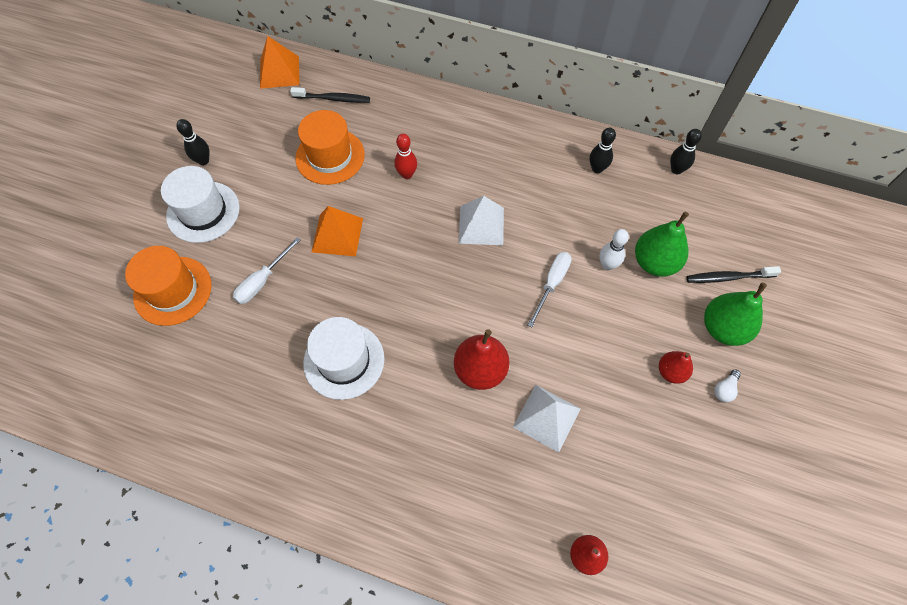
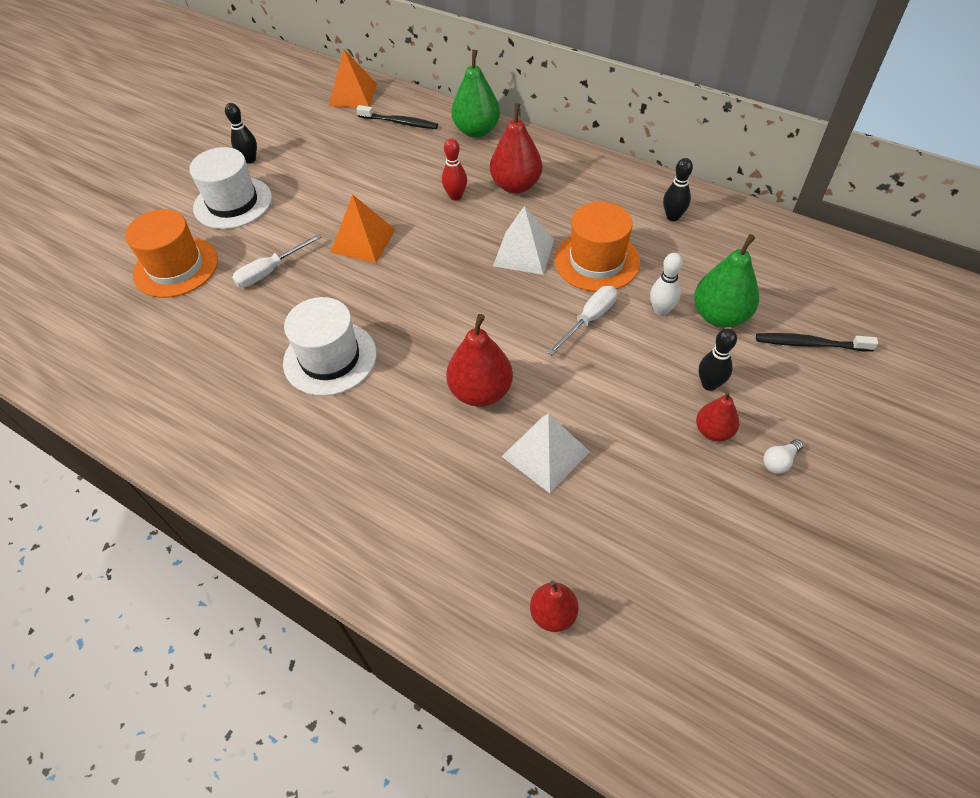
camera: 15 degrees right, 10 degrees down
orange hat [295,110,365,185] -> orange hat moved to [554,202,640,292]
black bowling pin [670,129,702,174] -> black bowling pin moved to [699,328,737,391]
green pear [704,282,767,346] -> green pear moved to [451,50,500,138]
none -> red pear [490,103,542,194]

